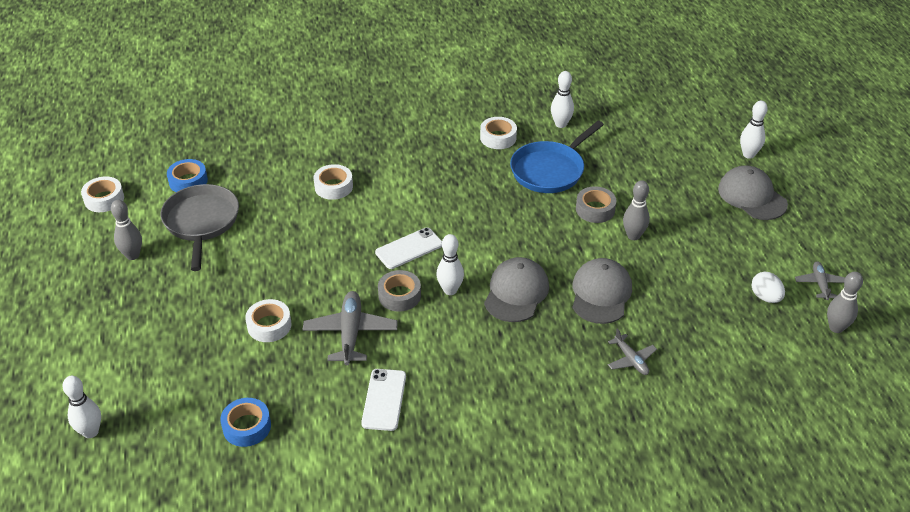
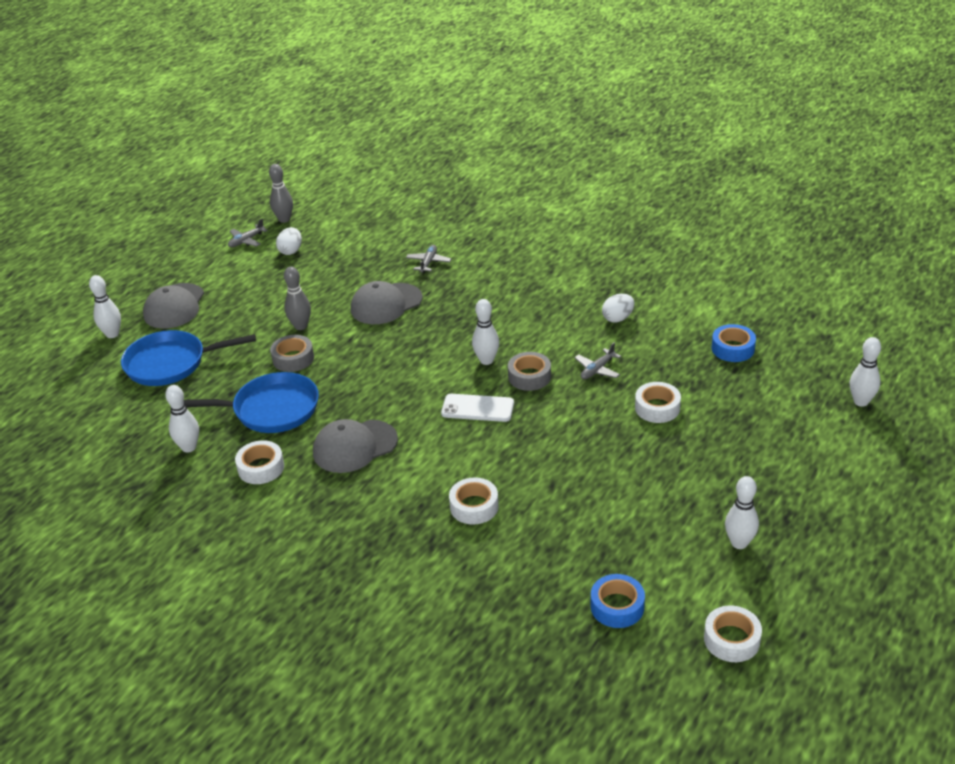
camera: 135 degrees left, 5 degrees down
grey bowling pin [111,200,142,260] -> white bowling pin [725,476,759,549]
grey pan [160,184,239,271] -> none
grey plane [303,291,398,365] -> grey plane [574,342,621,379], size x0.57
white phone [361,369,406,431] -> white egg [602,294,634,323]
grey cap [484,257,549,322] -> grey cap moved to [313,419,398,473]
none -> blue pan [121,330,256,386]

